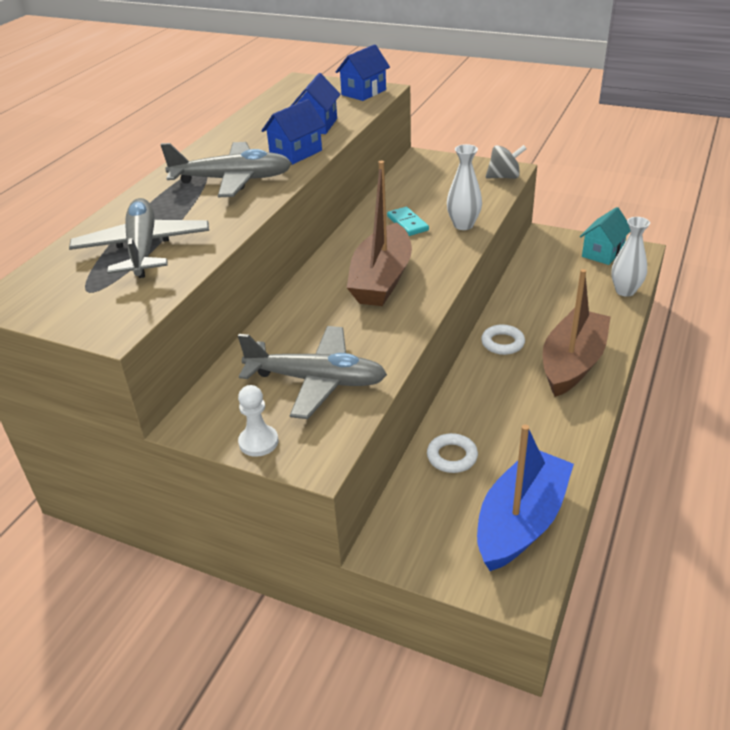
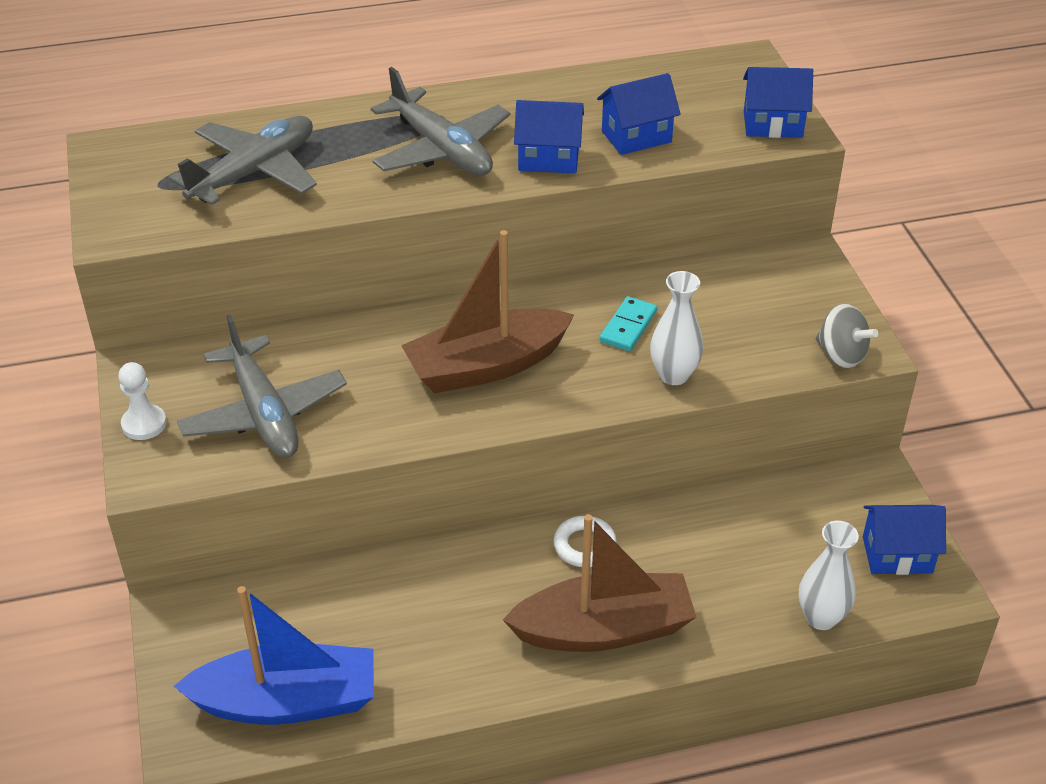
camera: 50 degrees right, 5 degrees up
white ring [427,433,478,473] -> none
turquoise house [580,207,630,265] -> blue house [863,505,946,575]

